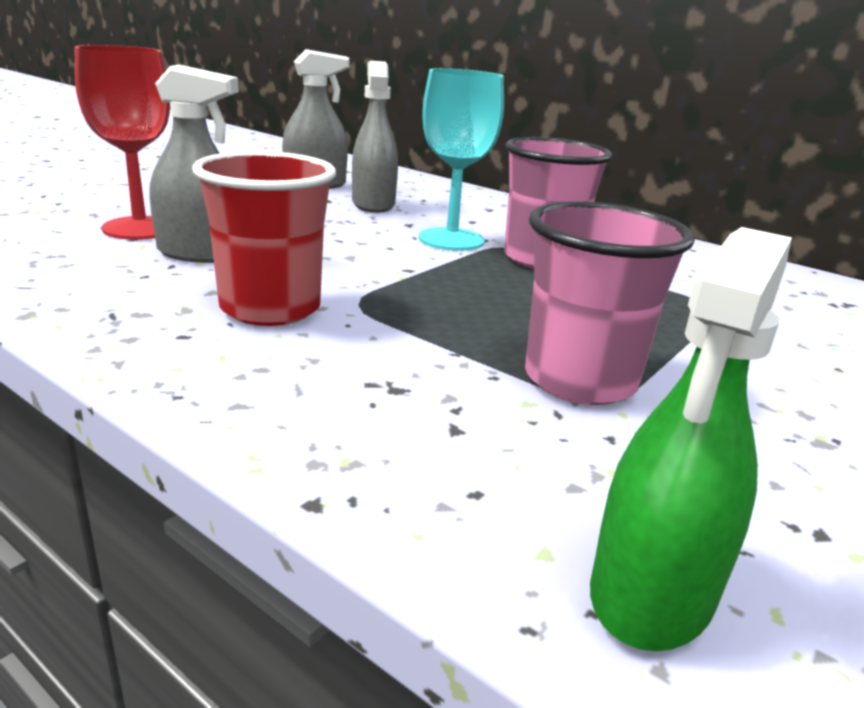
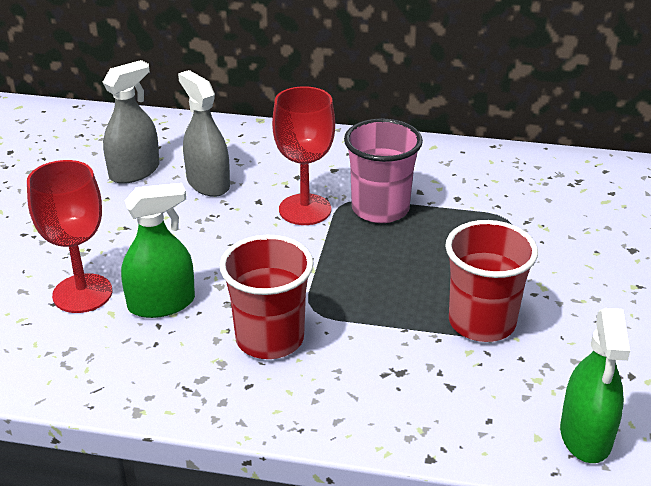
camera: 25 degrees left, 10 degrees up
grey spray bottle [150,65,239,263] -> green spray bottle [121,183,195,318]
turquoise goblet [419,68,504,251] -> red goblet [272,86,335,225]
pink cup [525,201,695,405] -> red cup [445,220,538,342]

